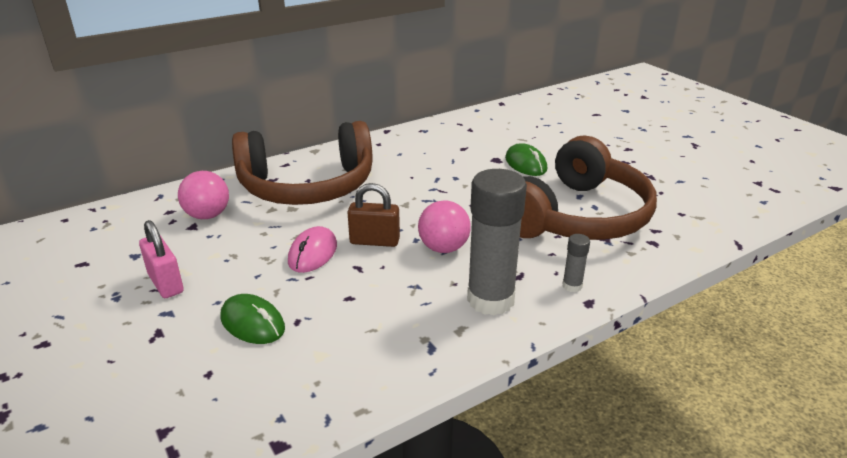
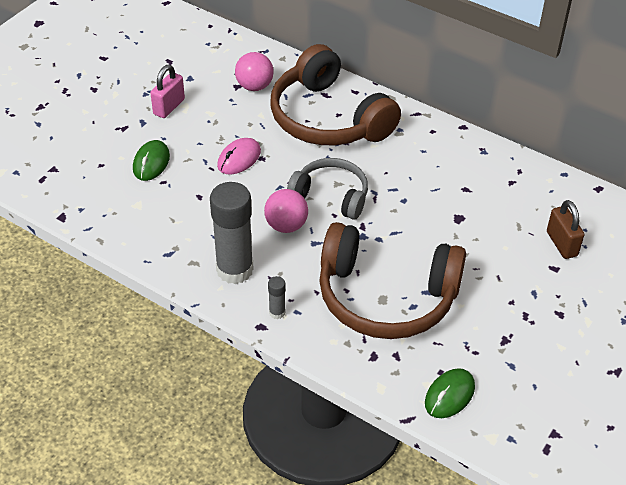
camera: 65 degrees right, 15 degrees up
pink mouse [288,226,337,273] -> pink mouse turned 45 degrees counterclockwise [217,138,261,175]
brown padlock [347,183,400,247] -> brown padlock moved to [547,200,584,259]
green mouse [505,143,547,176] -> green mouse moved to [425,368,475,418]
none -> grey headphones [287,158,368,220]

